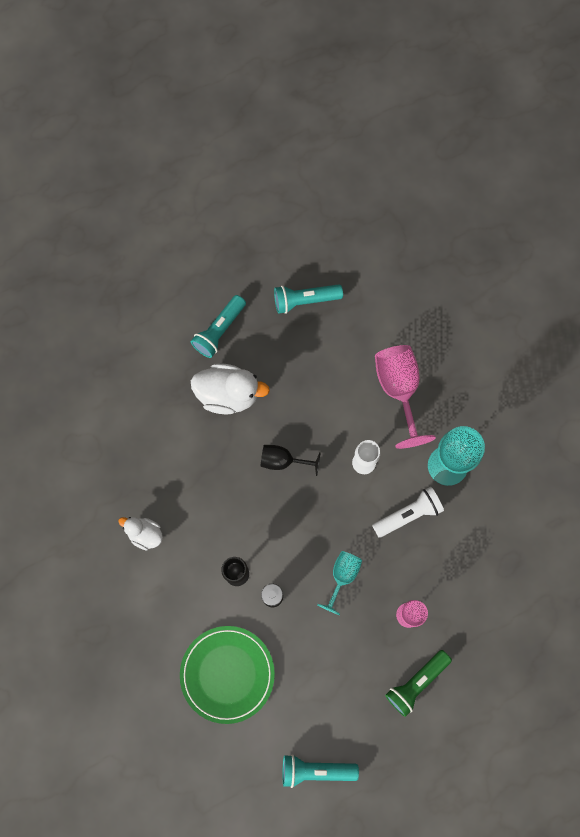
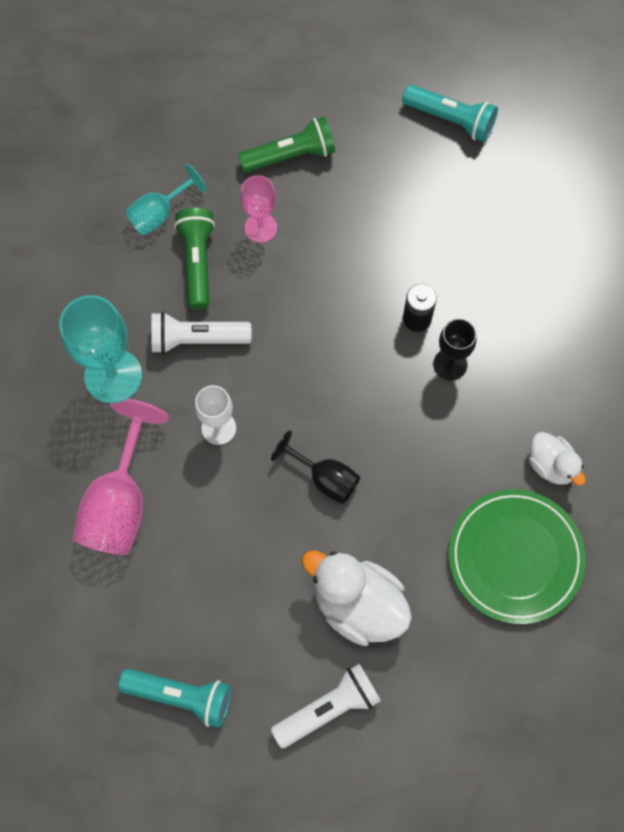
camera: 155 degrees left, 5 degrees down
green plate [180,626,275,724] -> green plate moved to [449,489,586,624]
turquoise flashlight [191,295,246,358] -> white flashlight [271,664,381,748]
turquoise goblet [317,551,362,615] -> turquoise goblet moved to [125,164,207,236]
none -> green flashlight [174,208,215,309]

